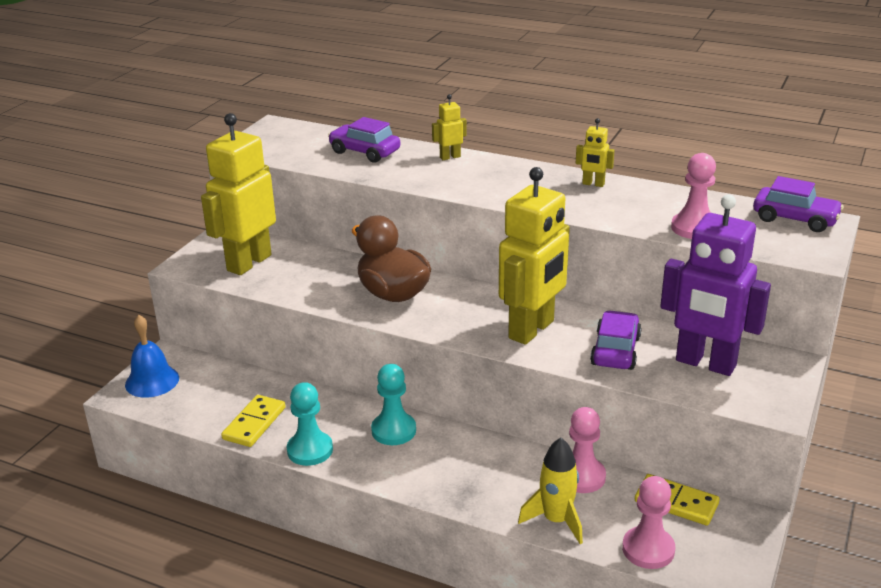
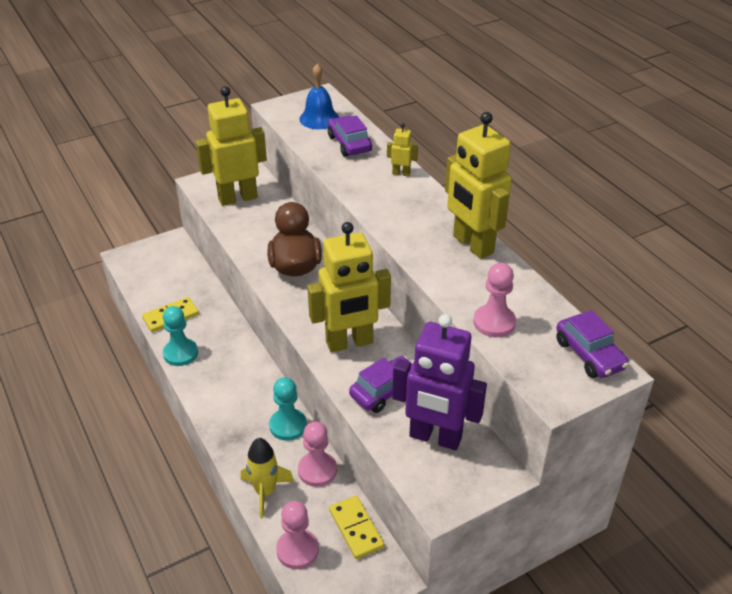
camera: 35 degrees right, 10 degrees up
blue bell [125,315,179,398] -> blue bell moved to [299,64,339,129]
turquoise pawn [371,364,416,445] -> turquoise pawn moved to [269,377,307,441]
yellow robot [576,118,615,187] -> yellow robot [445,112,512,259], size x2.36
purple robot [660,194,771,376] -> purple robot turned 45 degrees counterclockwise [392,314,487,450]

